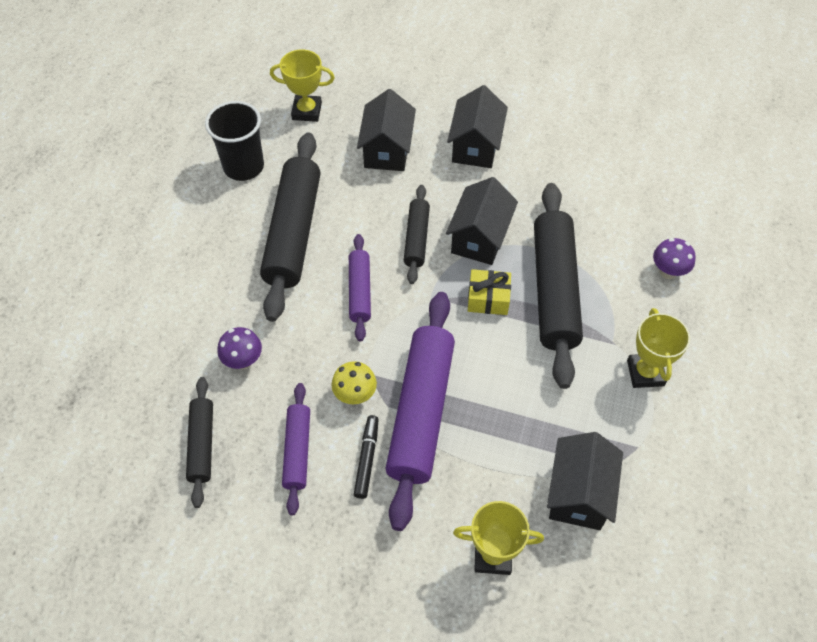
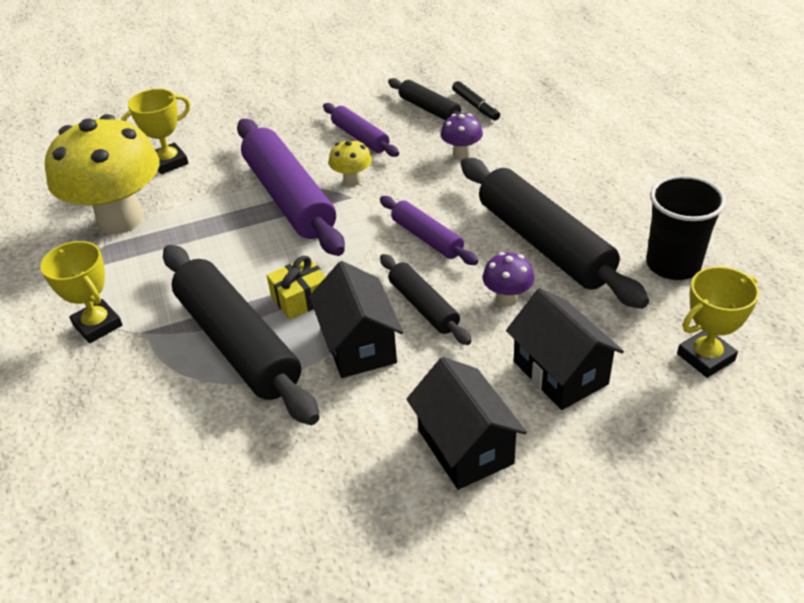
camera: 145 degrees right, 15 degrees down
black marker [354,415,379,499] -> black marker moved to [452,81,500,121]
black house [547,432,623,530] -> yellow mushroom [45,114,160,234]
purple mushroom [653,238,696,279] -> purple mushroom moved to [483,252,534,306]

